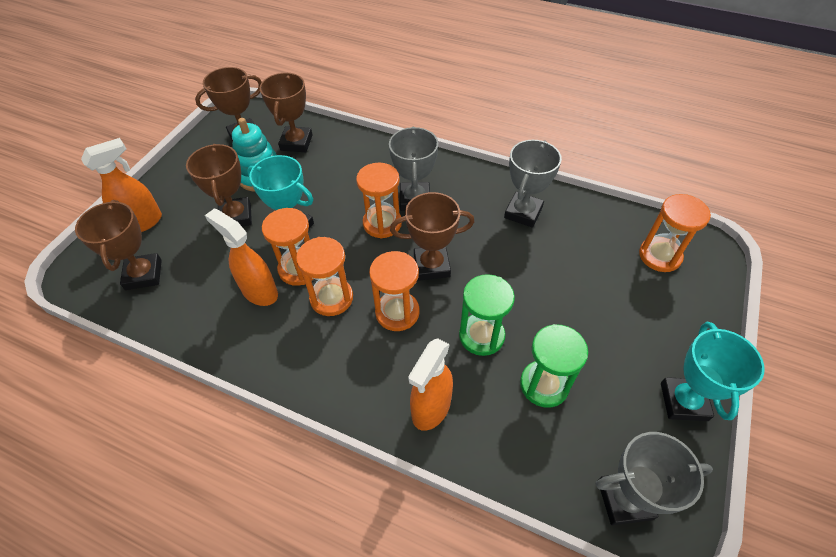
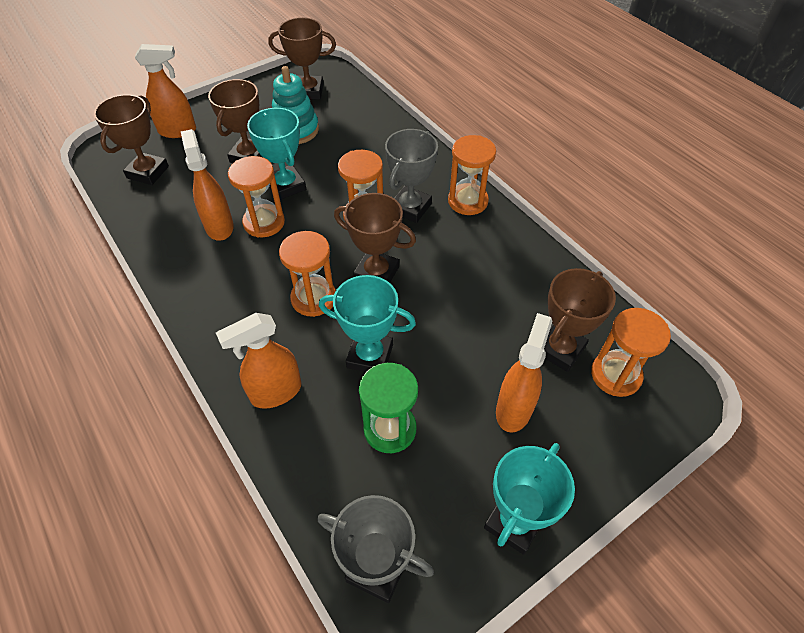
camera: 30 degrees right, 0 degrees up
brown trophy [260,73,313,152] -> brown trophy moved to [544,268,616,372]
orange hourglass [296,237,353,316] -> orange hourglass moved to [448,135,496,215]
green hourglass [459,274,515,356] -> turquoise trophy [319,275,416,372]
grey trophy [504,140,562,228] -> none
none -> orange spray bottle [496,313,552,433]

